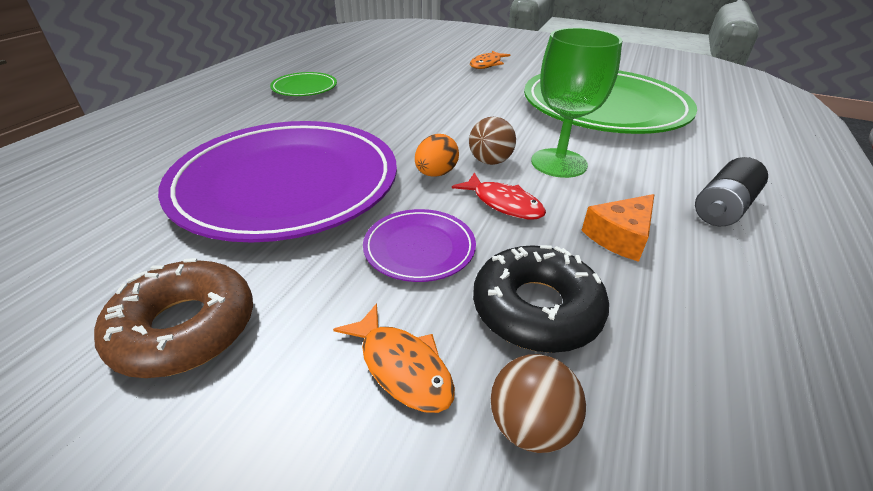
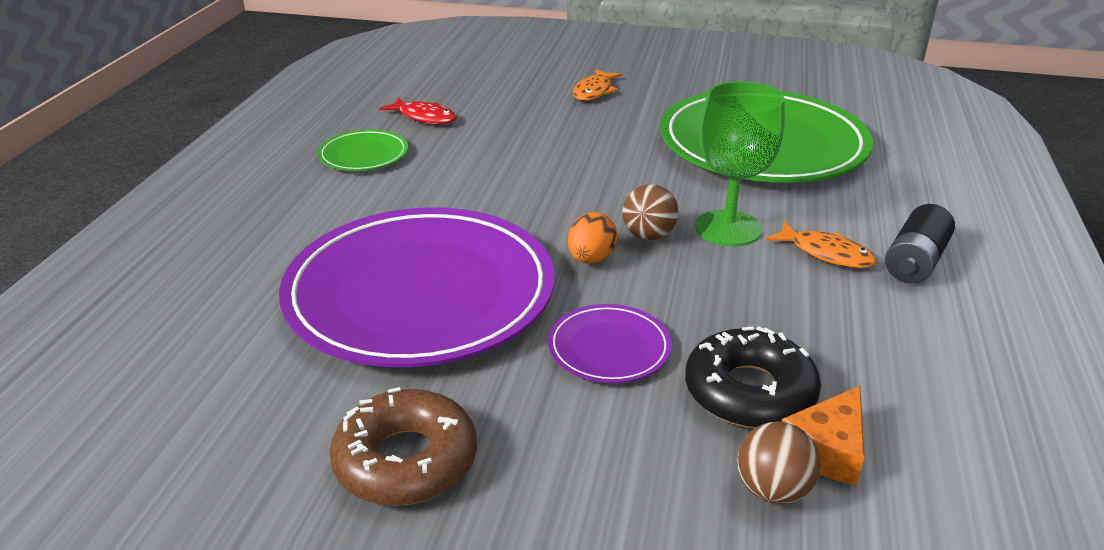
camera: 10 degrees left, 5 degrees down
orange fish [333,303,455,413] -> orange fish moved to [766,221,877,269]
red fish [452,173,546,220] -> red fish moved to [379,98,457,124]
orange cheese [582,194,654,262] -> orange cheese moved to [782,386,865,485]

